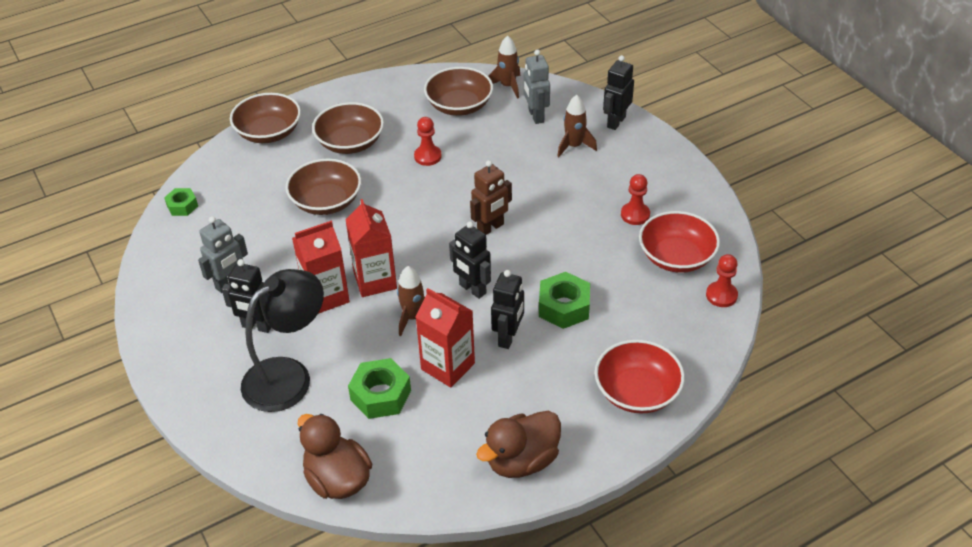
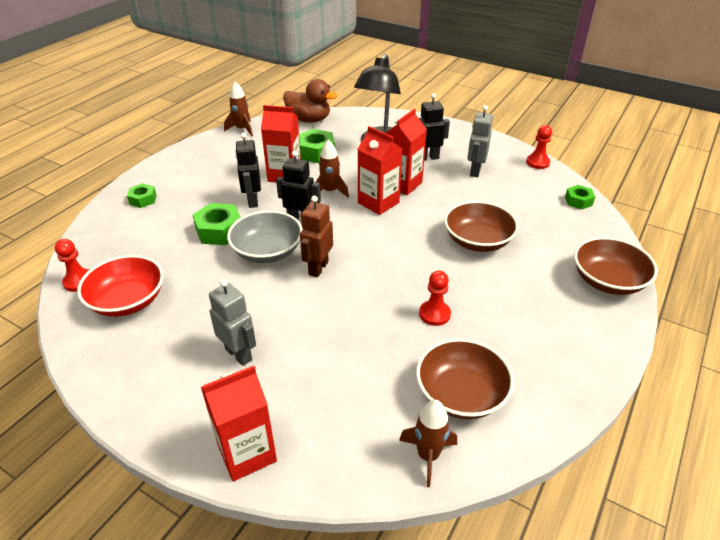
camera: 150 degrees right, 5 degrees down
brown bowl [312,102,384,154] -> none
brown duck [476,411,561,478] -> none
grey robot [524,49,550,124] -> grey robot moved to [209,279,256,366]
brown rocket [557,95,597,157] -> brown rocket moved to [224,82,253,136]
red bowl [595,340,685,414] -> green nut [127,183,157,208]
black robot [603,55,634,130] -> red carton [201,366,277,481]
red pawn [621,174,650,225] -> red pawn moved to [526,125,552,169]
none -> grey bowl [227,210,303,263]

